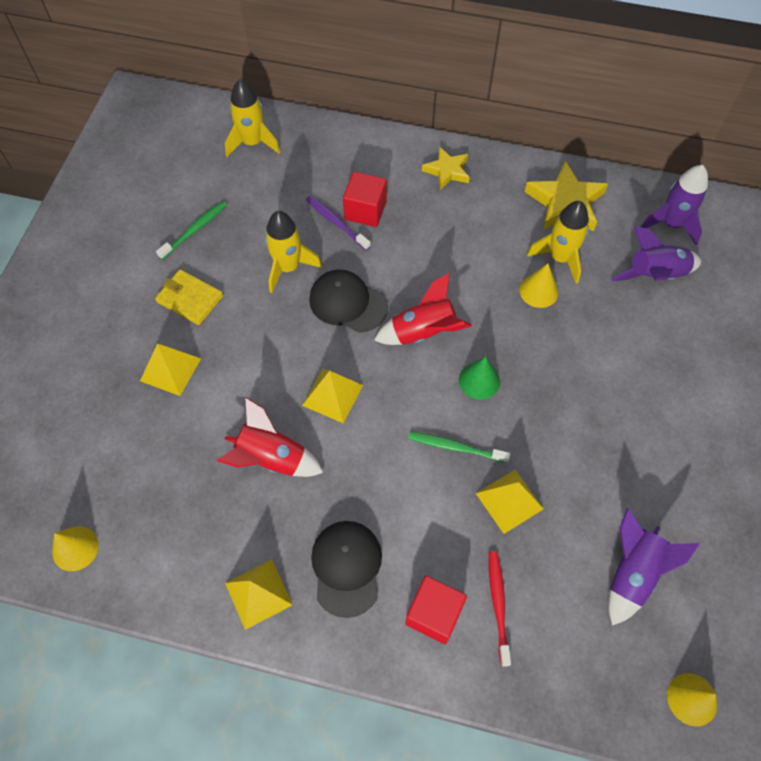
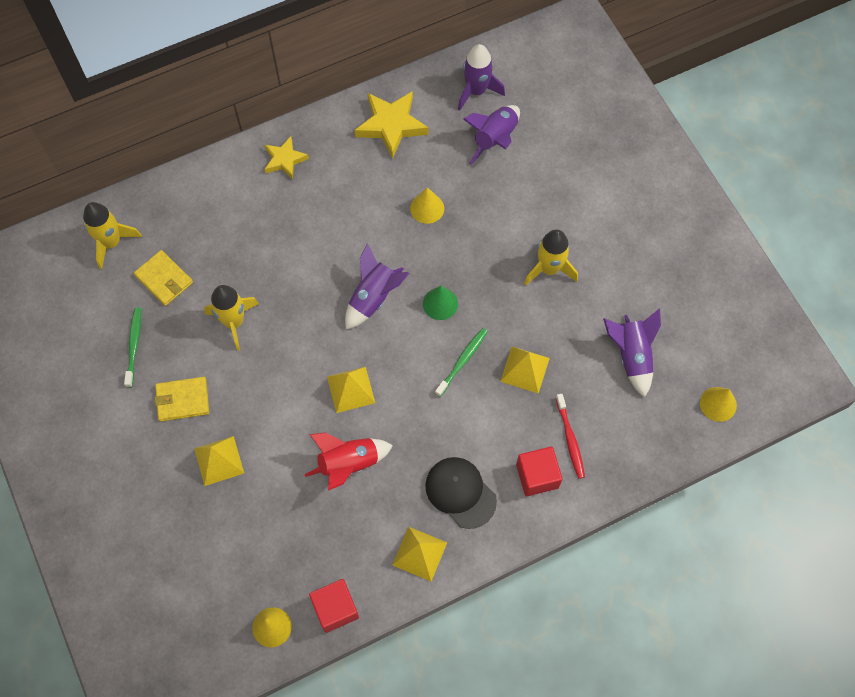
camera: 40 degrees left, 5 degrees up
purple toothbrush [306,196,371,250] -> none
black cap [309,270,388,333] -> none
red cube [343,171,387,227] -> red cube moved to [309,579,359,633]
red rocket [374,273,472,345] -> purple rocket [345,244,409,329]
green toothbrush [408,432,510,463] -> green toothbrush turned 150 degrees clockwise [435,328,488,397]
red toothbrush [489,551,511,667] -> red toothbrush turned 150 degrees counterclockwise [556,394,585,479]
yellow rocket [527,201,589,284] -> yellow rocket moved to [524,230,578,286]
none -> yellow wallet [134,250,193,306]

